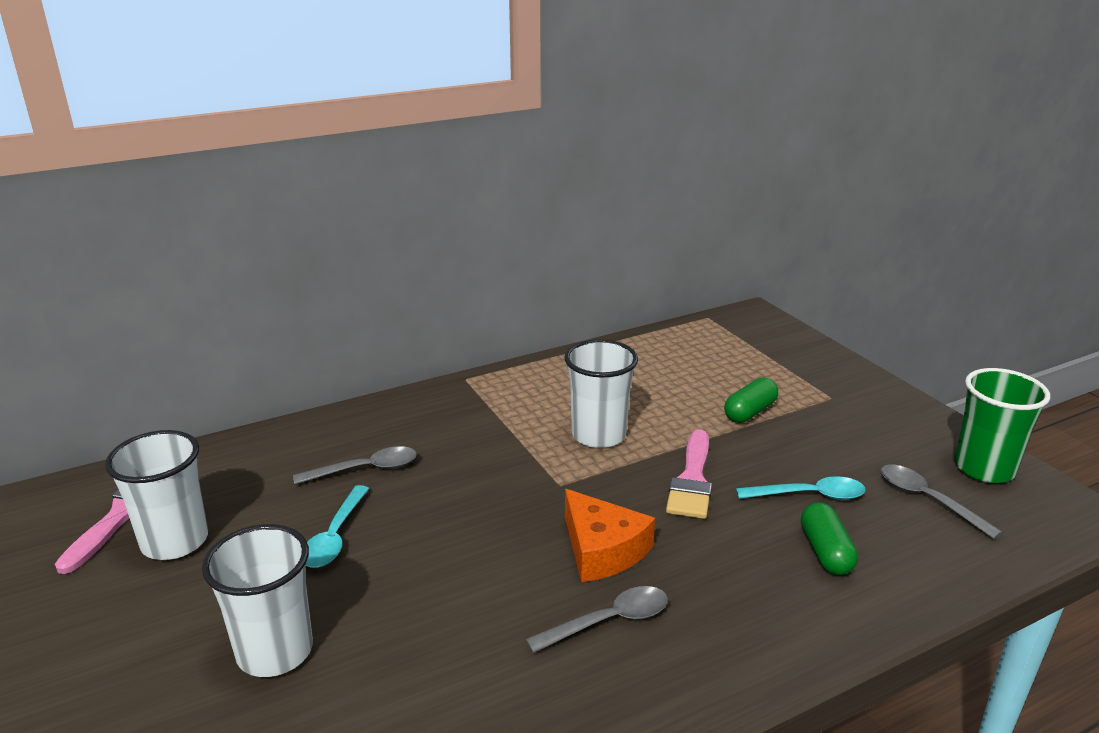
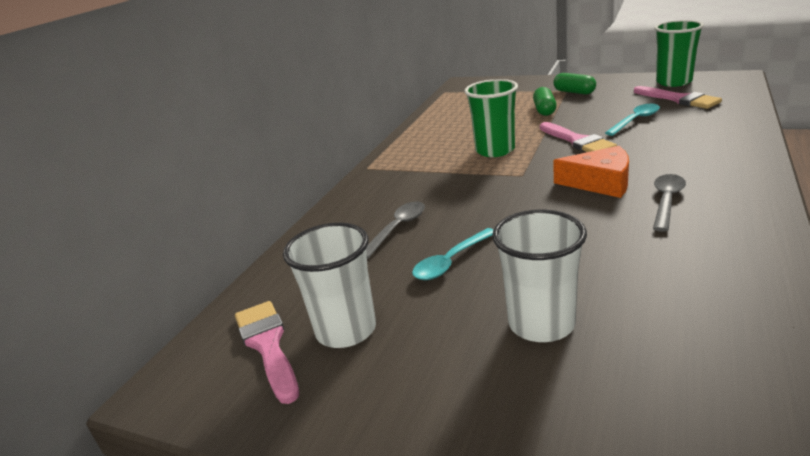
camera: 35 degrees left, 0 degrees up
turquoise spoon [306,485,369,568] -> turquoise spoon turned 75 degrees clockwise [412,228,494,280]
white cup [564,339,638,448] -> green cup [464,79,518,157]
green capsule [801,502,858,575] -> green capsule moved to [554,73,596,94]
grey spoon [881,465,1002,539] -> pink brush [634,86,722,109]

